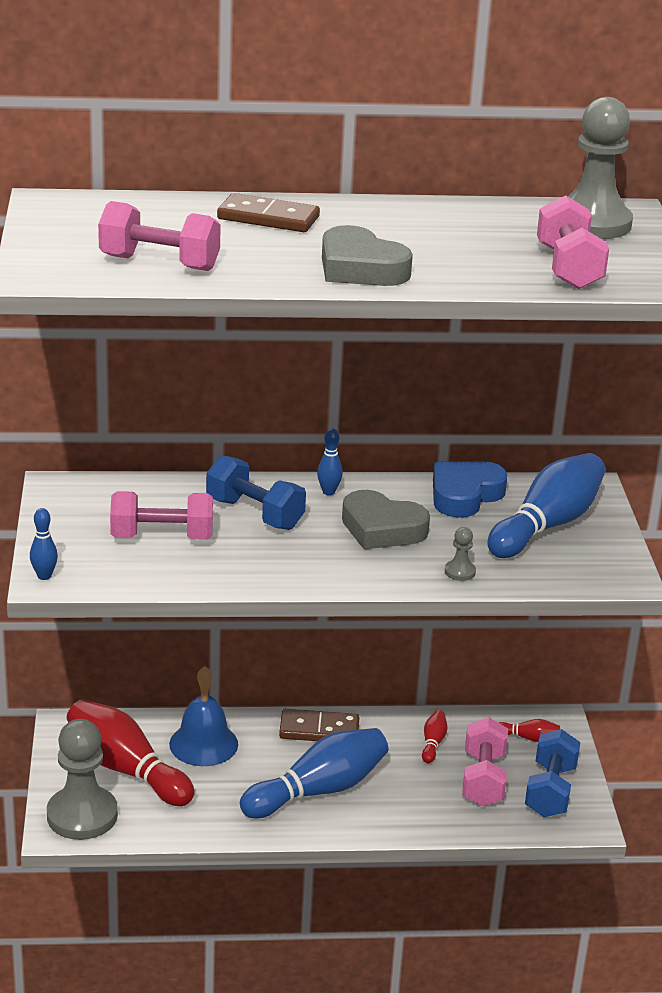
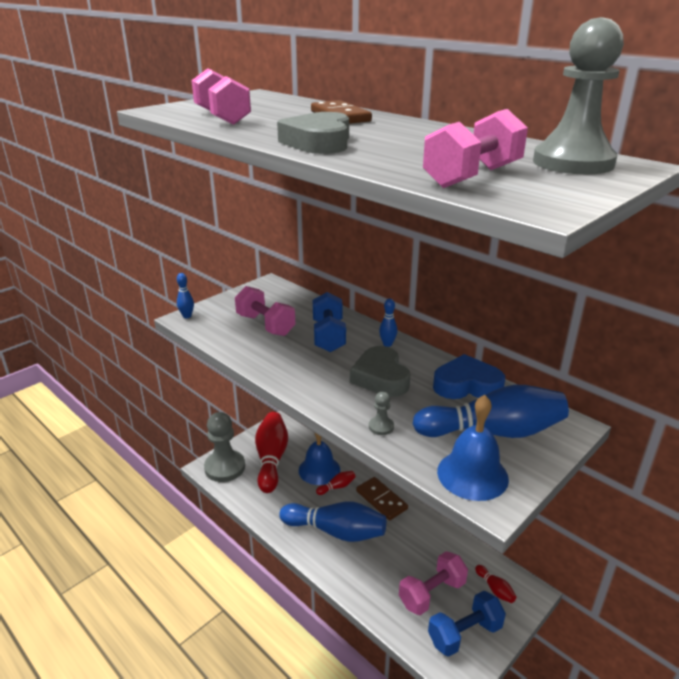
camera: 50 degrees right, 0 degrees up
red bowling pin [422,710,447,763] -> red bowling pin moved to [316,471,356,495]
none -> blue bell [437,395,509,501]

